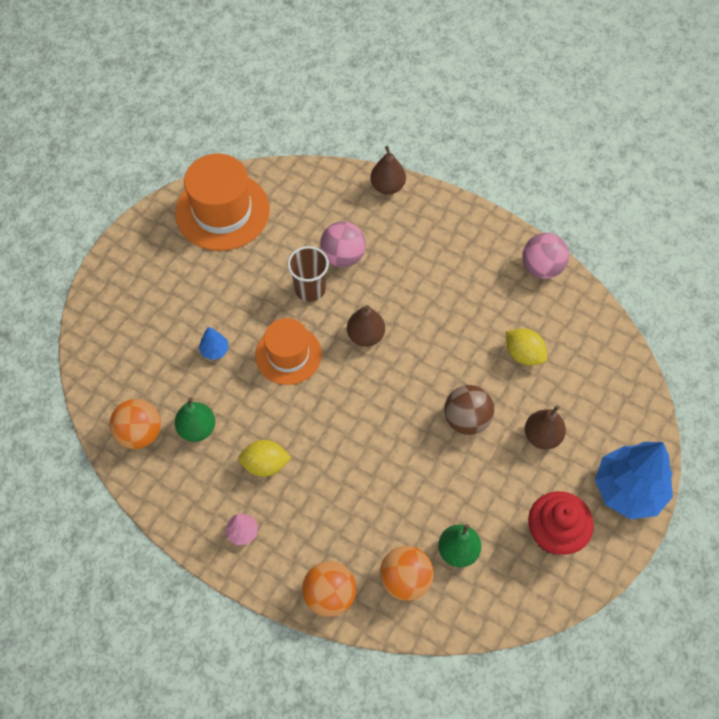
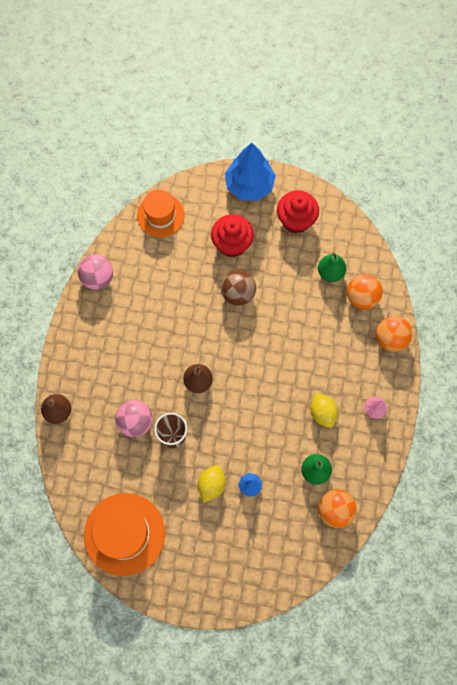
camera: 110 degrees left, 10 degrees up
orange hat [255,318,322,385] -> orange hat moved to [137,189,185,237]
yellow lemon [506,328,547,365] -> yellow lemon moved to [198,465,225,502]
brown pear [525,405,566,449] -> red cupcake [211,214,254,257]

